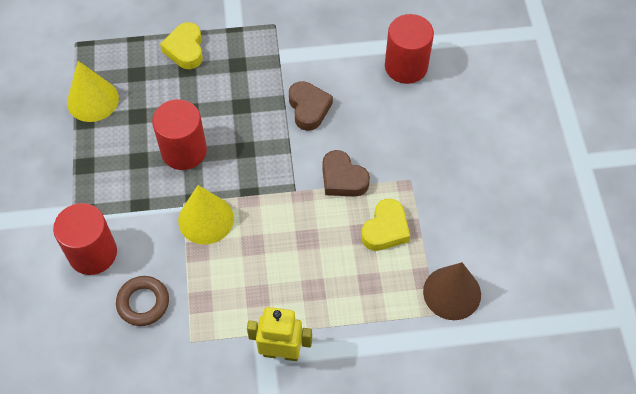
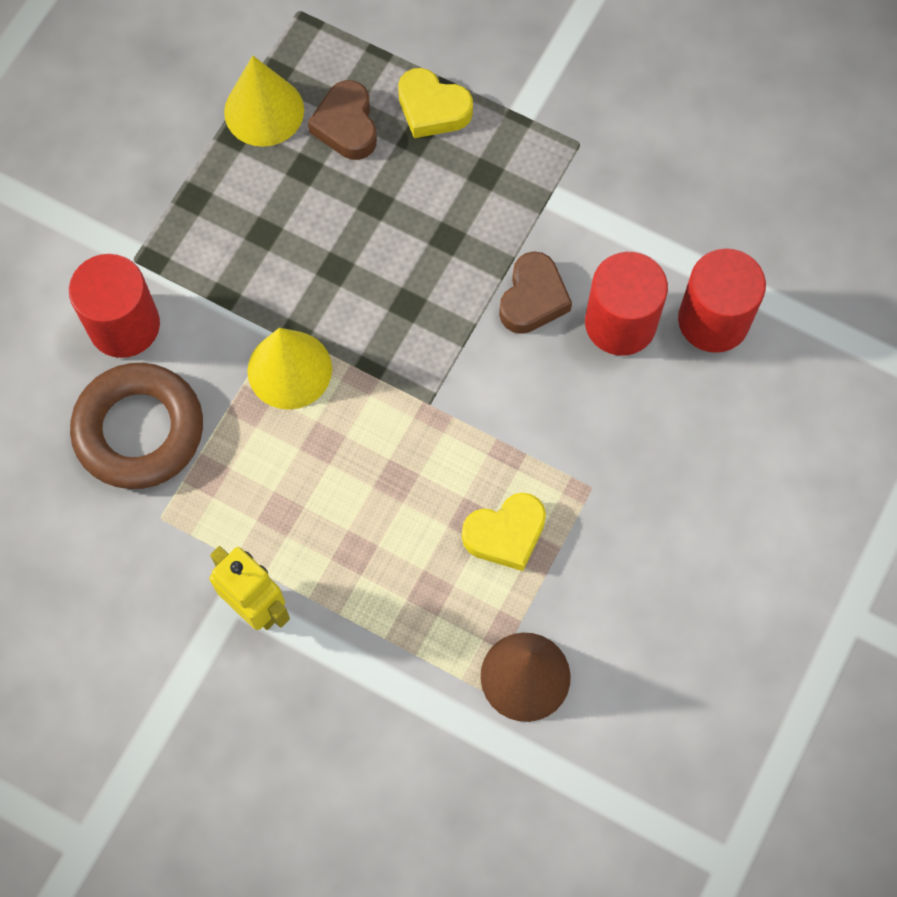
camera: 35 degrees right, 10 degrees up
brown ring [116,276,169,326] -> brown ring [70,363,203,489], size x1.69
red cylinder [152,99,207,170] -> red cylinder moved to [585,252,668,356]
yellow heart [160,22,203,69] -> yellow heart turned 90 degrees counterclockwise [398,68,473,138]
brown heart [322,150,370,197] -> brown heart moved to [308,80,377,160]

